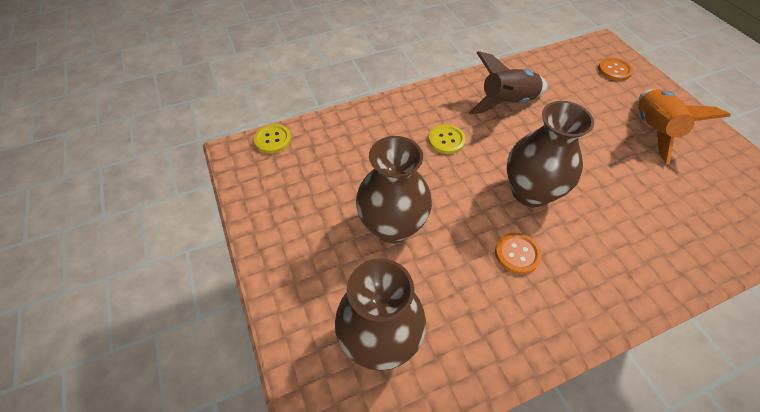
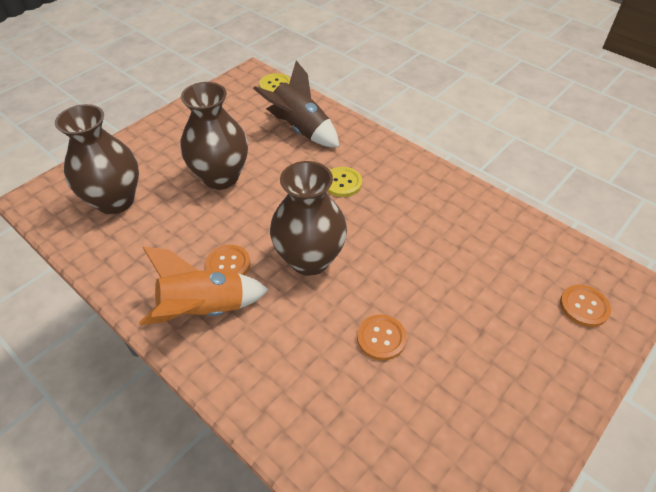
camera: 65 degrees right, 5 degrees down
brown rocket [469,51,548,115] -> brown rocket moved to [253,60,339,147]
orange rocket [638,89,731,164] -> orange rocket moved to [139,247,269,325]
none -> orange button [357,314,407,361]

